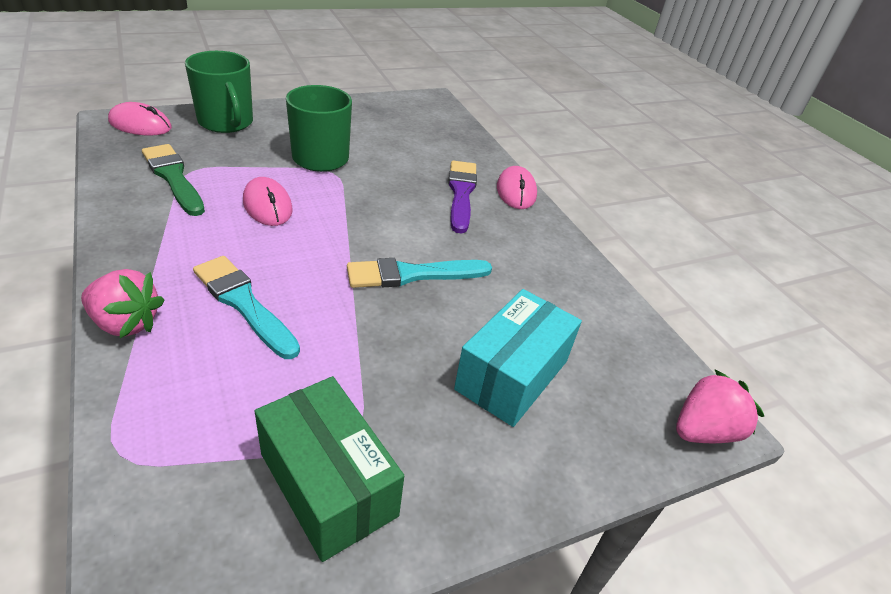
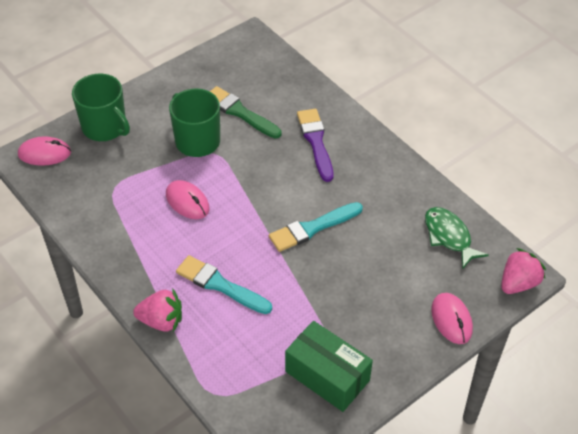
camera: 10 degrees left, 10 degrees up
green brush [142,144,205,216] -> green brush moved to [210,86,281,138]
turquoise box [454,289,582,427] -> none
pink mouse [497,166,537,209] -> pink mouse moved to [431,293,473,344]
none -> green fish [425,207,489,269]

